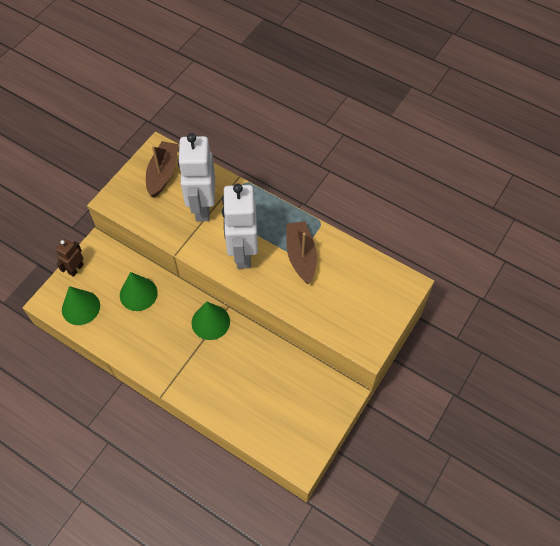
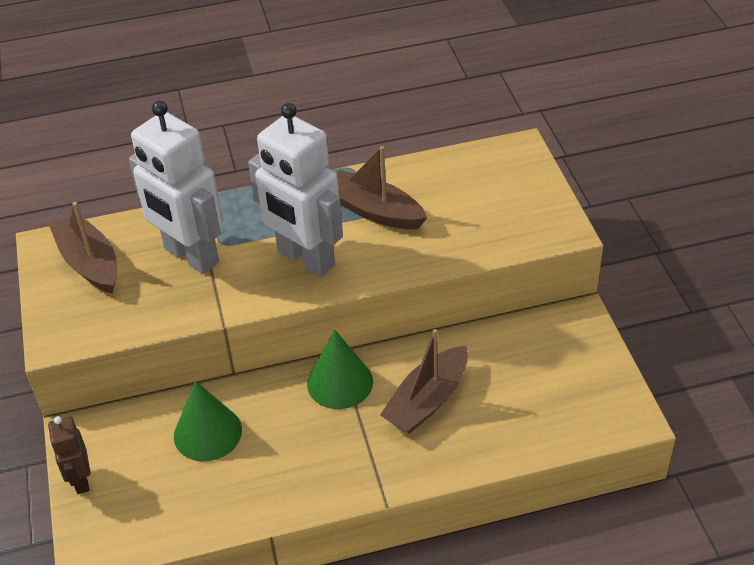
camera: 45 degrees left, 15 degrees down
green cone [62,286,100,325] -> none
none -> brown boat [380,329,468,434]

